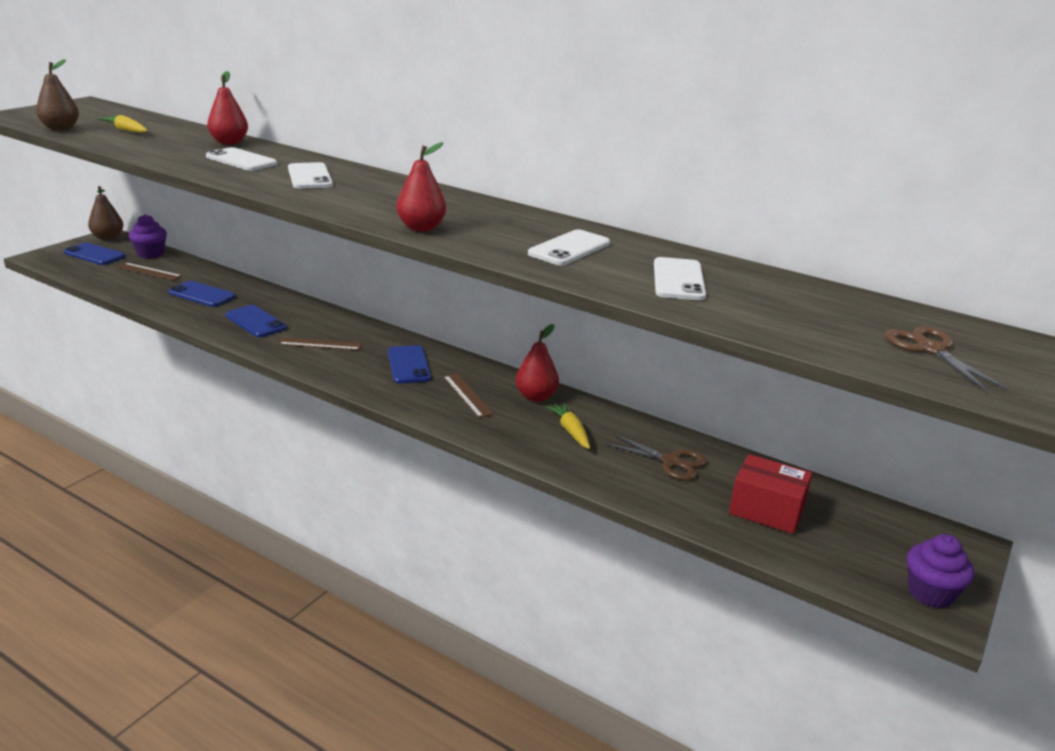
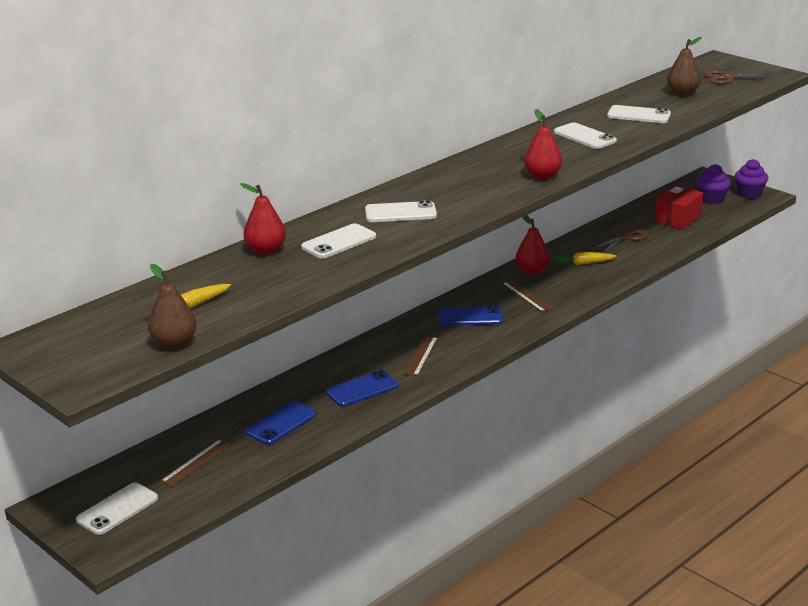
camera: 75 degrees left, 0 degrees up
blue phone [64,243,125,265] -> white phone [76,483,158,535]
brown pear [88,186,123,240] -> brown pear moved to [667,37,702,96]
purple cupcake [129,214,167,258] -> purple cupcake moved to [697,164,731,204]
brown ruler [443,374,494,418] -> brown ruler turned 75 degrees clockwise [502,280,553,312]

